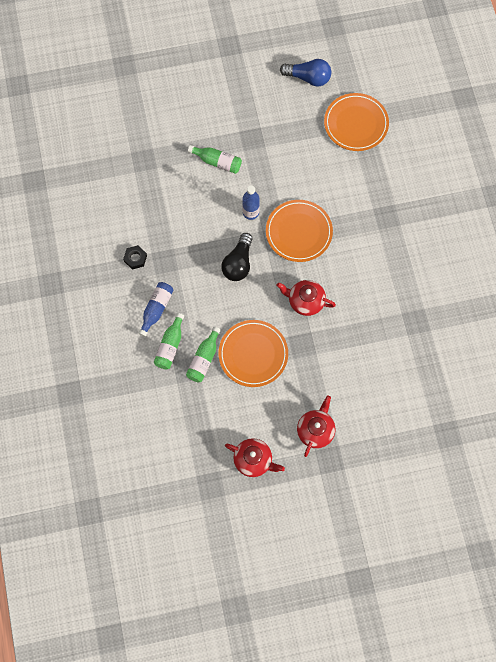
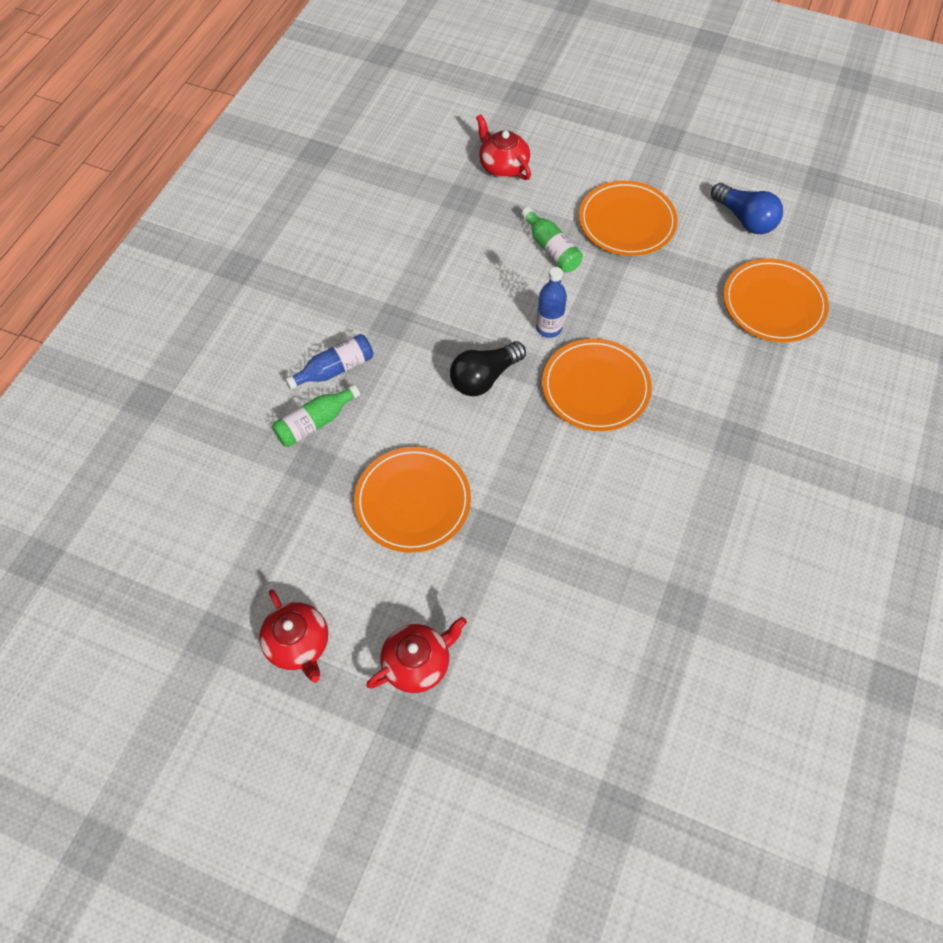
camera: 35 degrees right, 10 degrees down
black nut [123,245,147,270] -> none
green bottle [186,327,221,383] -> none
red teapot [277,280,336,316] -> red teapot moved to [476,114,531,180]
none -> orange plate [579,181,678,256]

